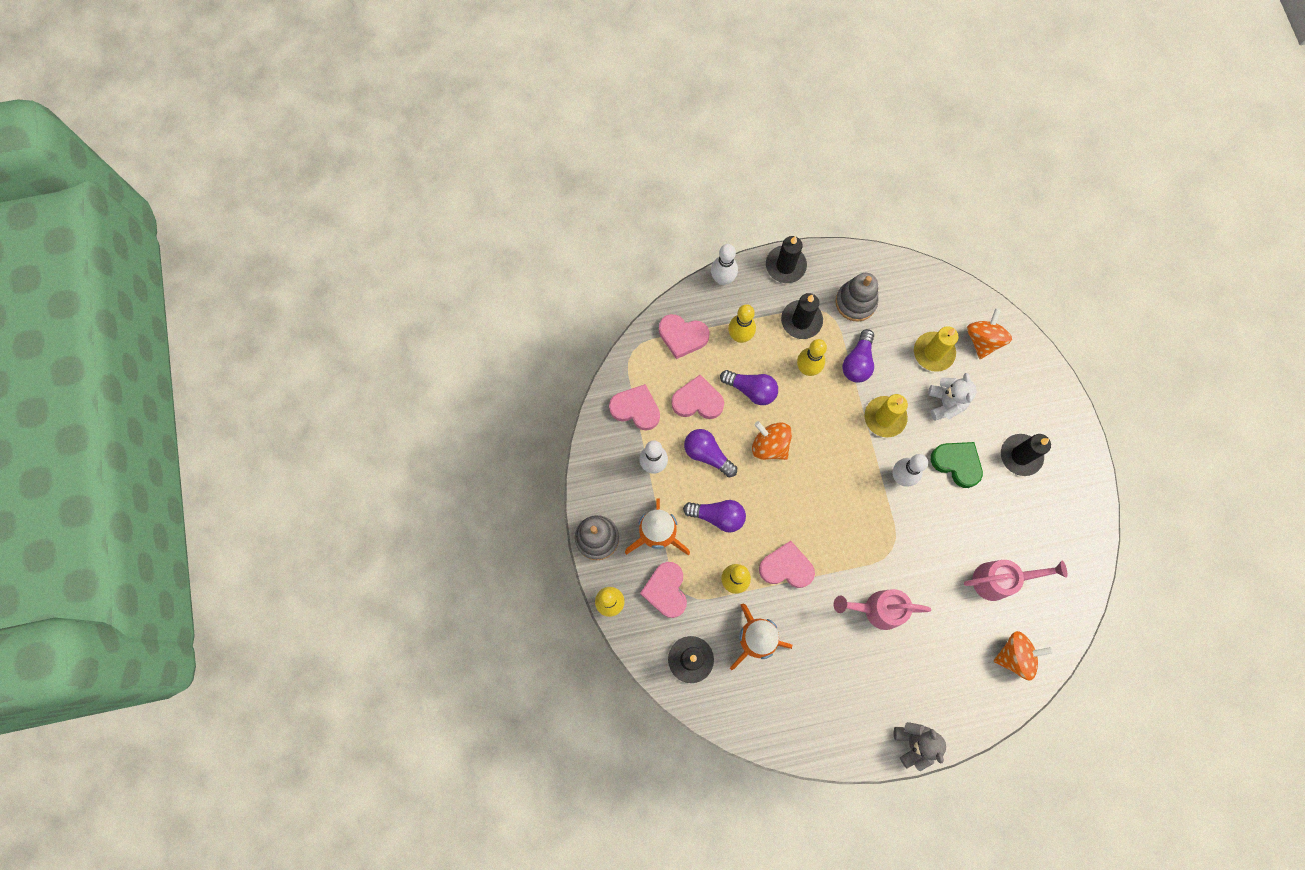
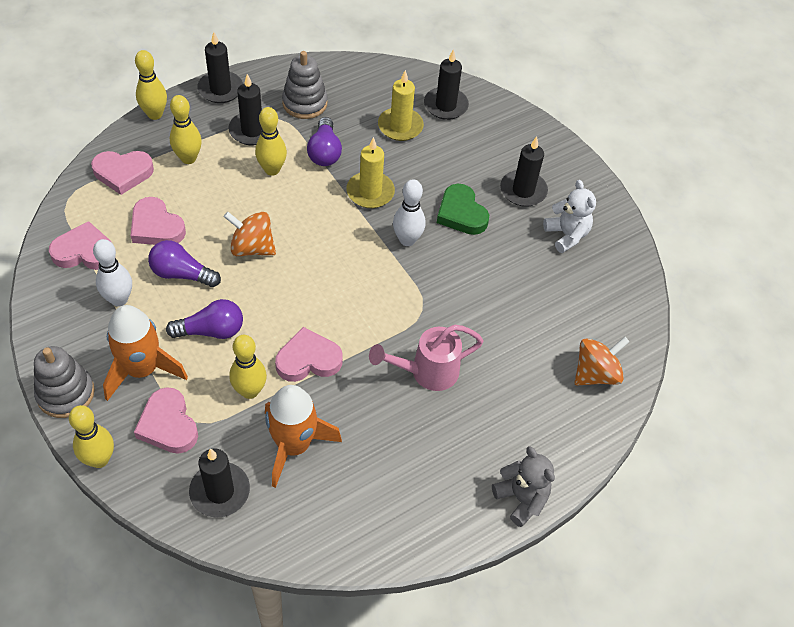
camera: 25 degrees left, 20 degrees down
pink heart [671,375,724,419] -> pink heart turned 120 degrees counterclockwise [131,197,186,245]
white bowling pin [711,244,738,285] -> yellow bowling pin [135,50,167,120]
purple light bulb [720,370,778,405] -> none
white teddy bear [928,373,977,421] -> white teddy bear moved to [543,180,596,253]
green heart [931,442,983,488] -> green heart turned 135 degrees counterclockwise [437,184,489,235]
pink watering can [964,560,1067,601] -> none
orange spinning top [967,308,1012,359] -> black candle [424,49,469,120]

